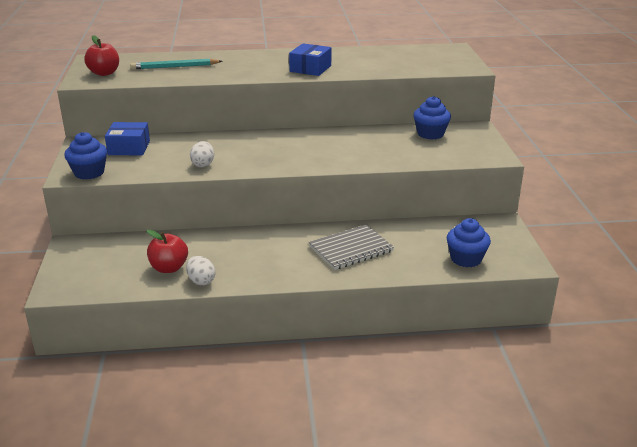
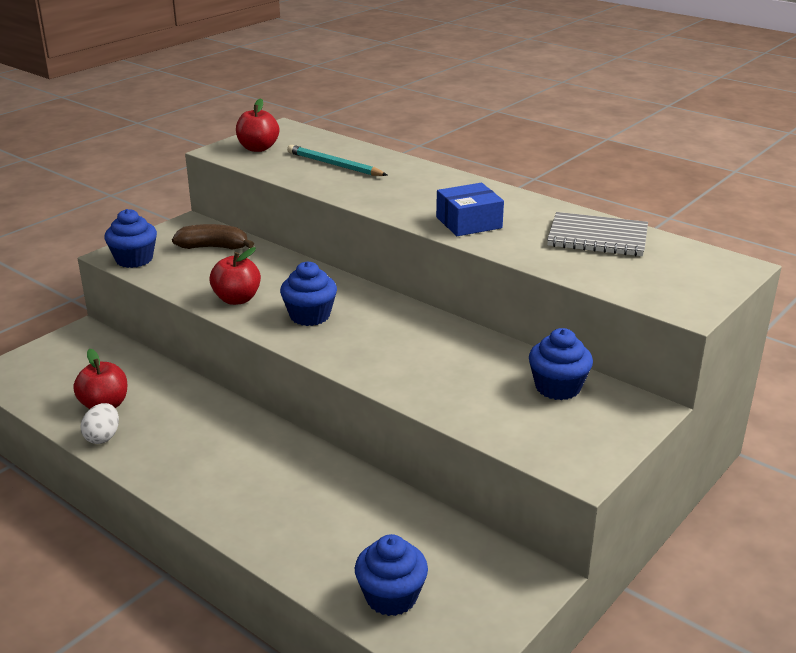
camera: 45 degrees right, 0 degrees up
blue box [105,122,150,155] -> brown banana [172,224,254,250]
white egg [190,141,214,167] -> red apple [210,247,261,305]
grey notebook [309,224,394,270] -> grey notebook moved to [547,212,648,256]
none -> blue cupcake [280,261,337,326]

